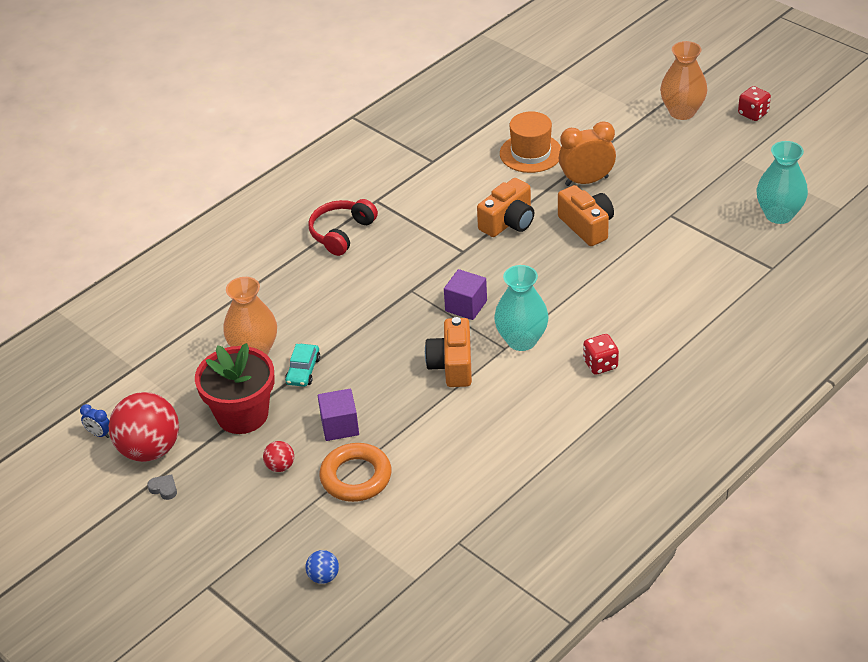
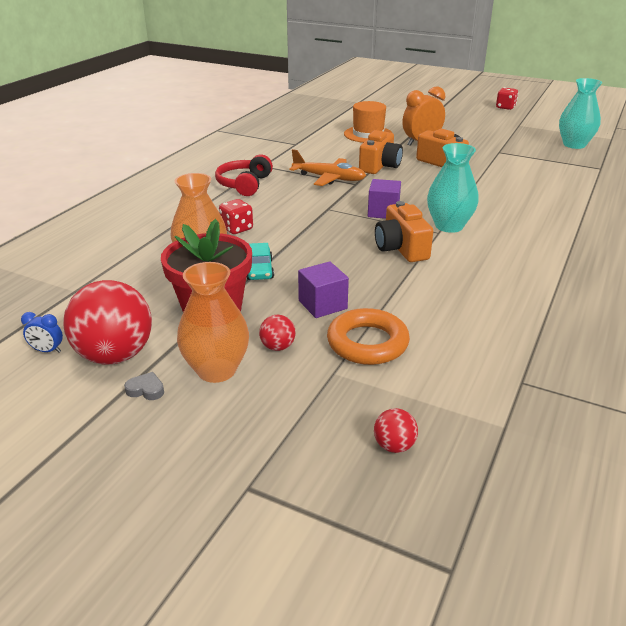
camera: 20 degrees left, 10 degrees down
blue ball [305,550,339,584] -> red ball [374,408,418,453]
red dice [583,334,619,375] -> red dice moved to [219,199,253,234]
orange vase [660,41,707,120] -> orange vase moved to [177,262,249,383]
none -> orange plane [289,149,366,186]

